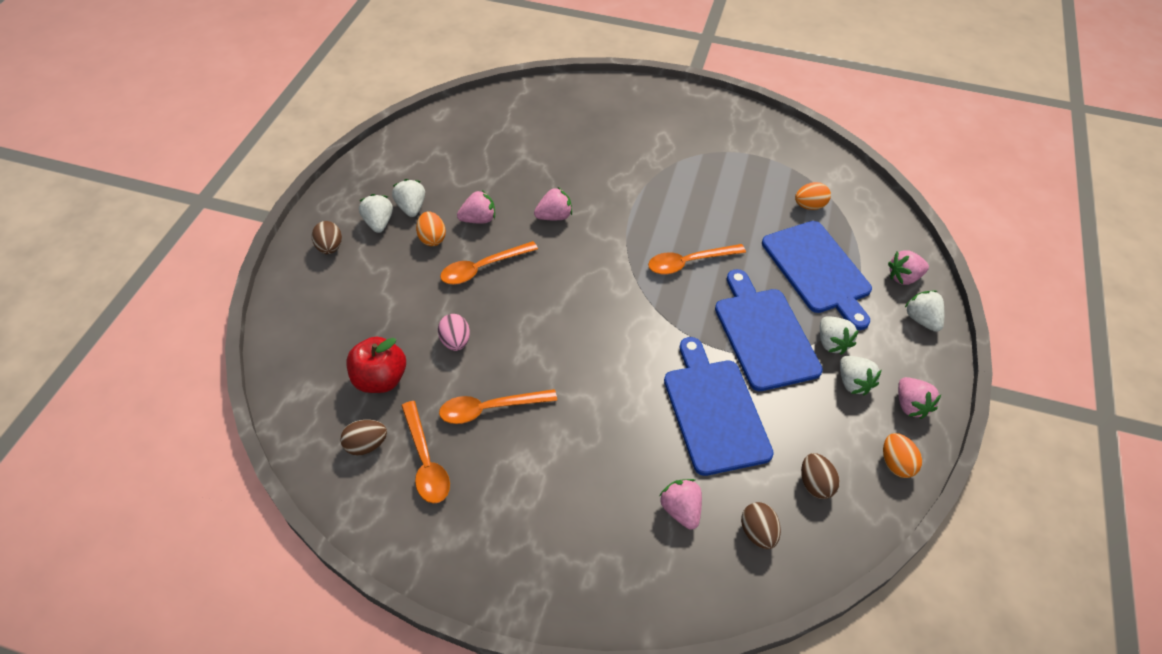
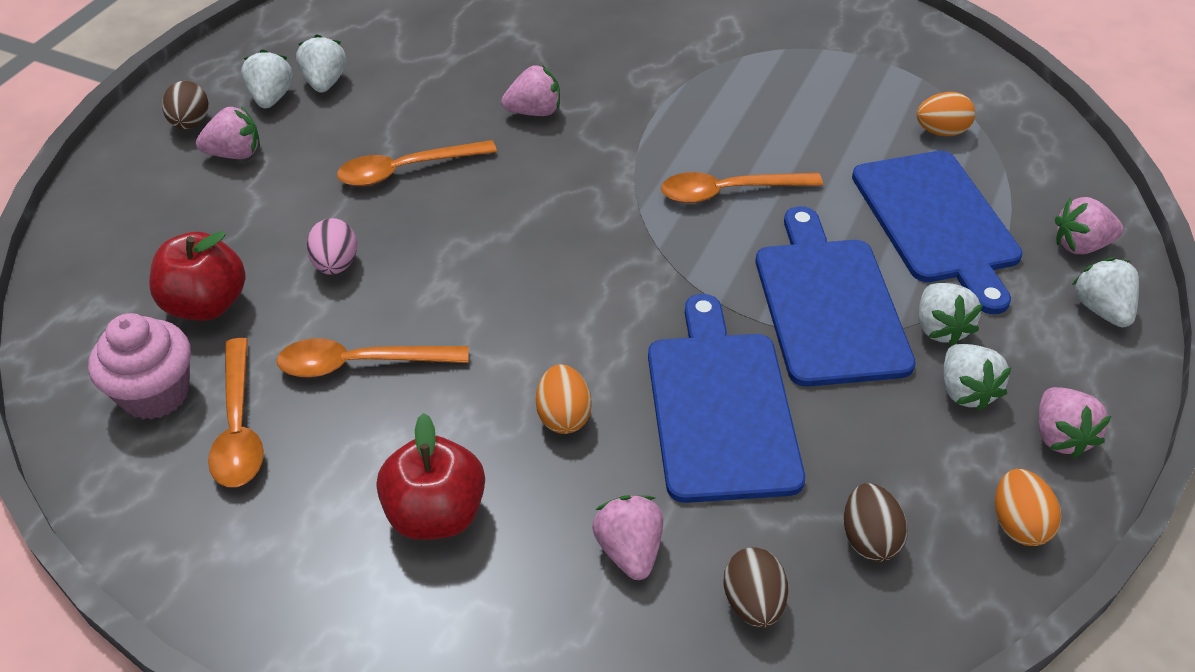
camera: 10 degrees right, 5 degrees down
brown egg [340,419,387,456] -> pink cupcake [88,313,191,420]
orange egg [416,211,446,246] -> orange egg moved to [536,364,592,434]
pink strawberry [457,190,495,224] -> pink strawberry moved to [196,106,260,159]
none -> red apple [376,413,485,540]

